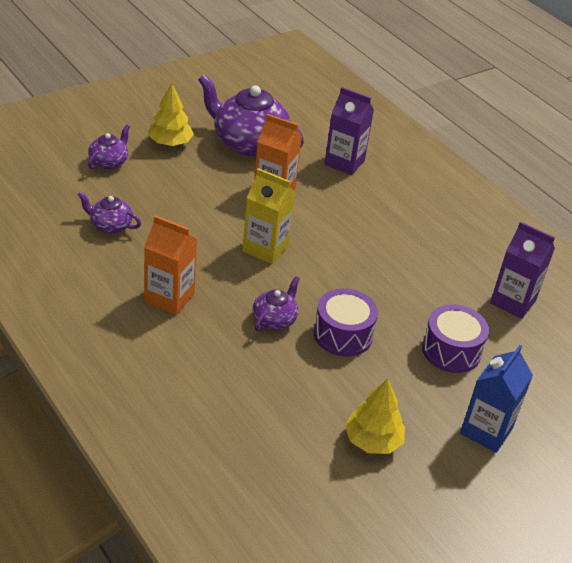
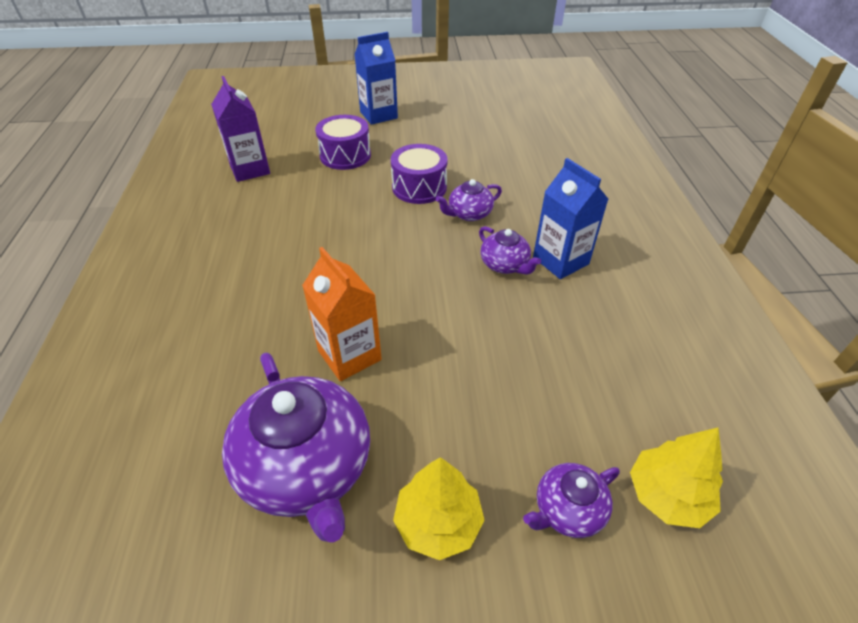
camera: 145 degrees left, 5 degrees up
purple teapot [77,191,141,234] -> purple teapot moved to [479,226,541,274]
orange carton [144,215,198,315] -> blue carton [533,158,608,279]
yellow carton [242,168,295,264] -> none
purple carton [324,87,374,175] -> none
yellow tree [345,378,405,454] -> yellow tree moved to [630,428,723,528]

